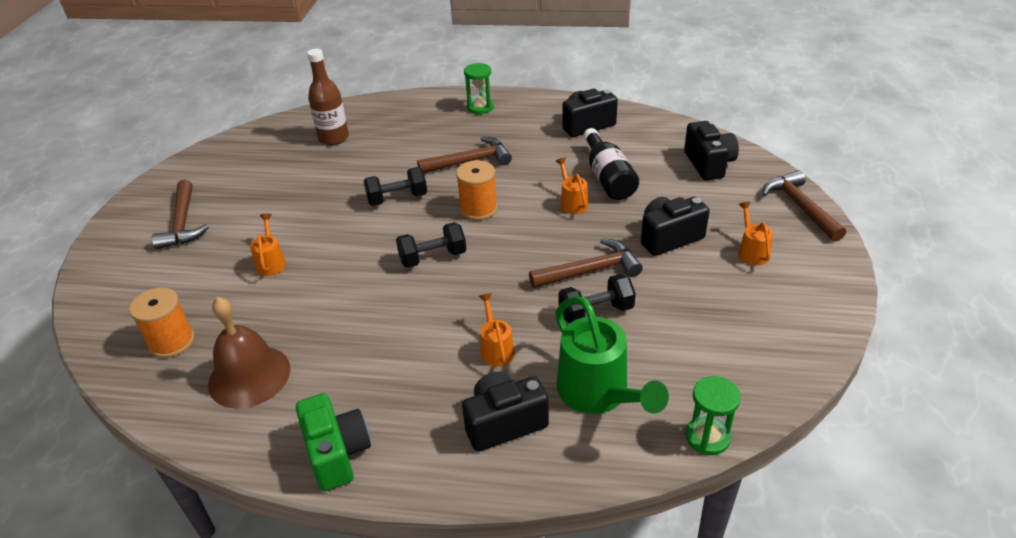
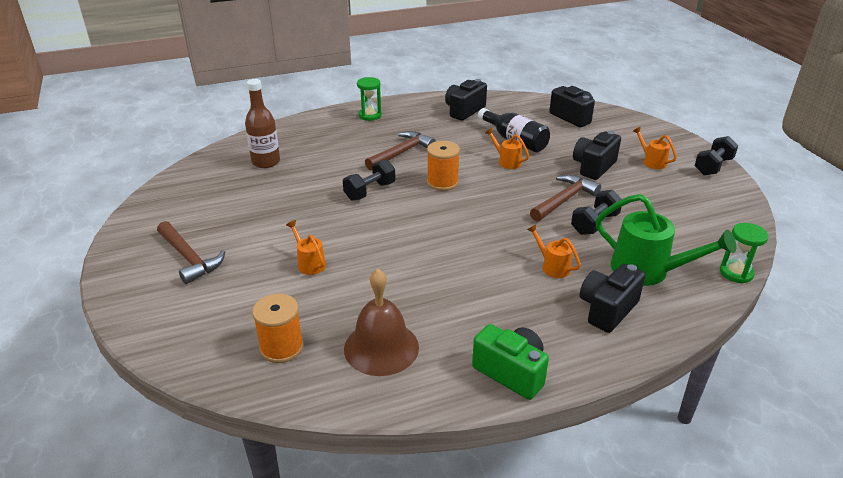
camera: 30 degrees left, 5 degrees down
black dumbbell [396,222,466,268] -> black dumbbell moved to [694,136,738,175]
brown hammer [762,170,846,242] -> none

